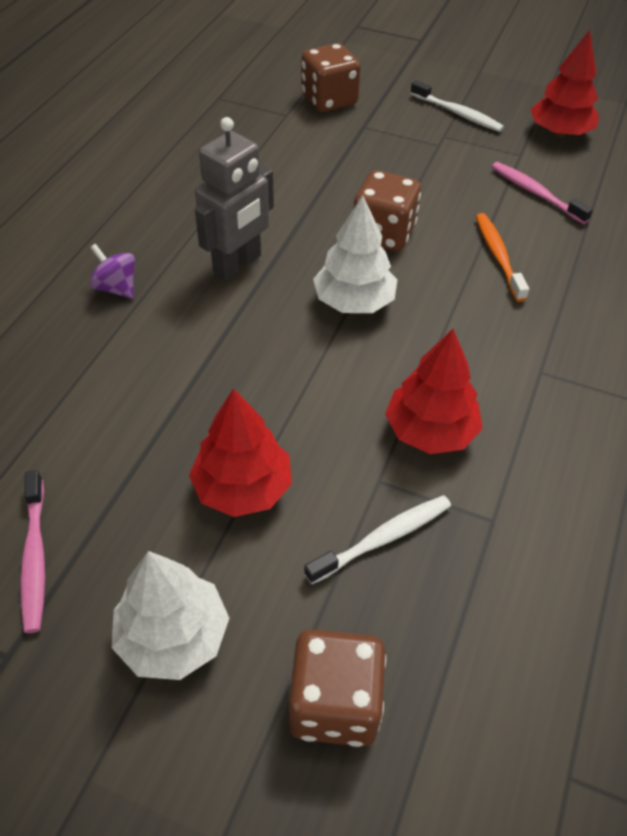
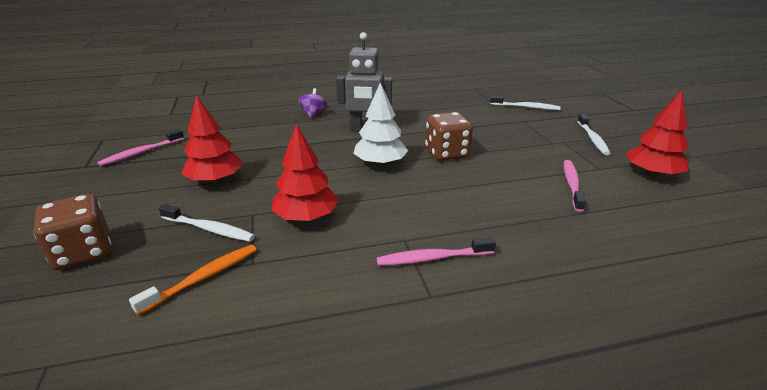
camera: 55 degrees right, 20 degrees down
white tree [112,551,229,680] -> none
brown dice [301,43,361,112] -> white toothbrush [490,95,561,110]
orange toothbrush [476,213,529,302] -> orange toothbrush moved to [129,245,257,315]
none -> pink toothbrush [376,237,496,266]

